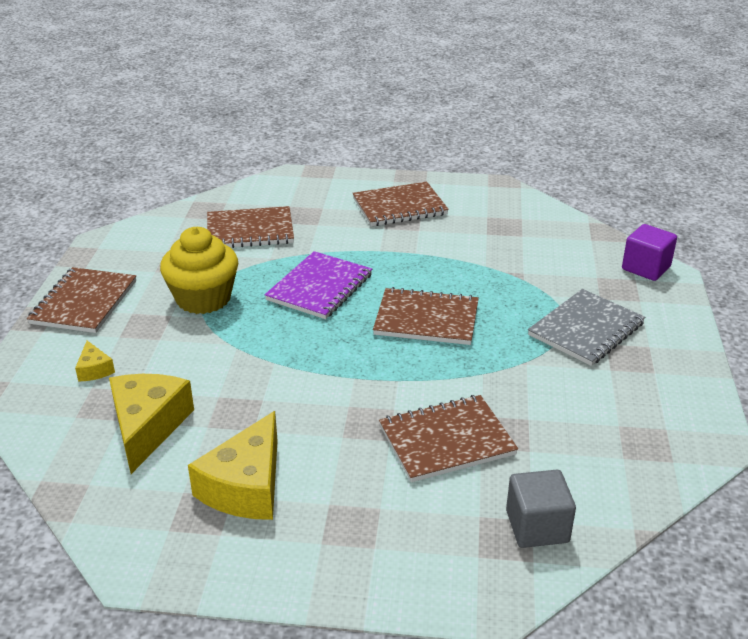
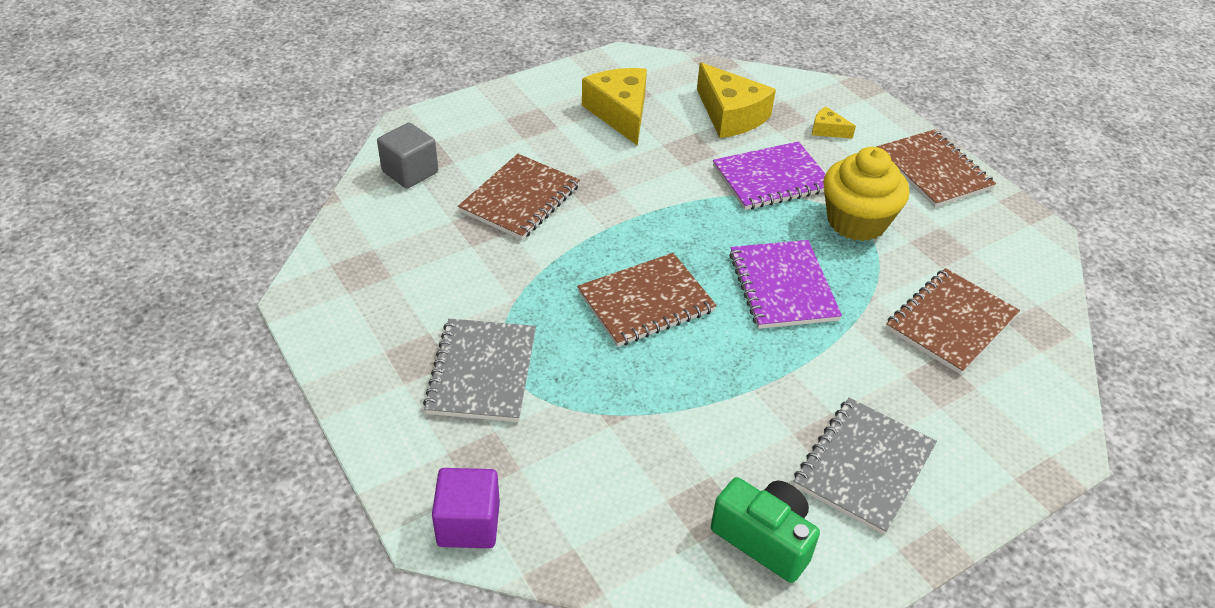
camera: 140 degrees right, 10 degrees up
brown notebook [352,182,449,226] -> grey notebook [793,398,937,535]
none -> green camera [711,477,820,583]
none -> purple notebook [713,141,826,210]

